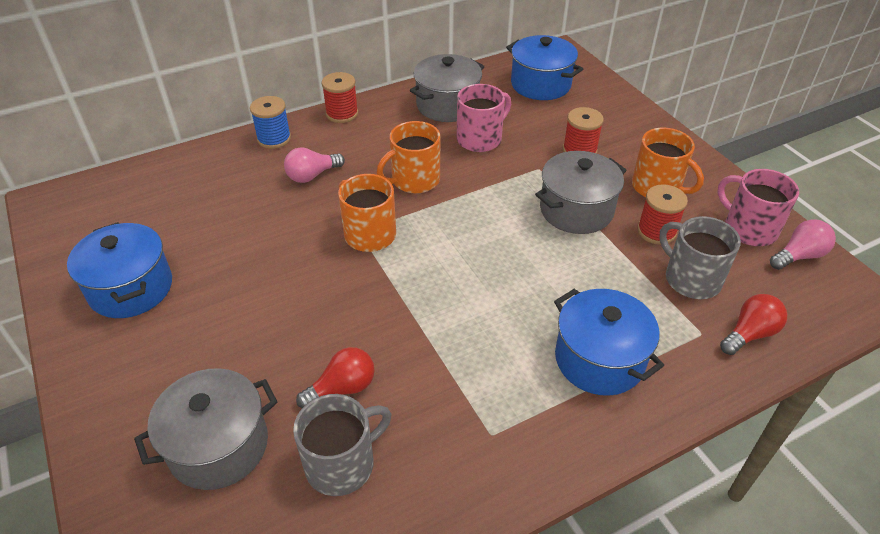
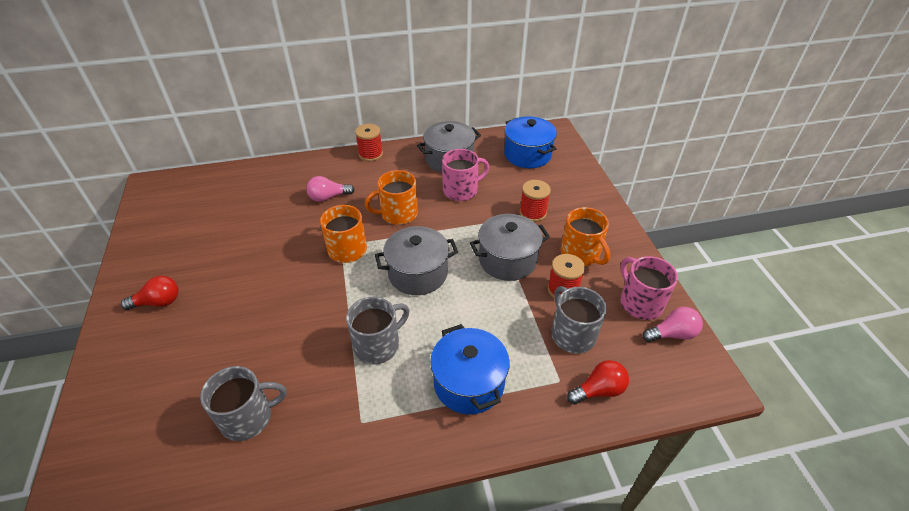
camera: 15 degrees right, 0 degrees up
blue pot [67,222,172,318] -> none
grey pot [134,368,277,490] -> grey pot moved to [375,226,458,295]
blue spool [250,96,291,149] -> none
red light bulb [296,347,375,408] -> red light bulb moved to [121,276,179,310]
none -> grey mug [346,297,409,364]

